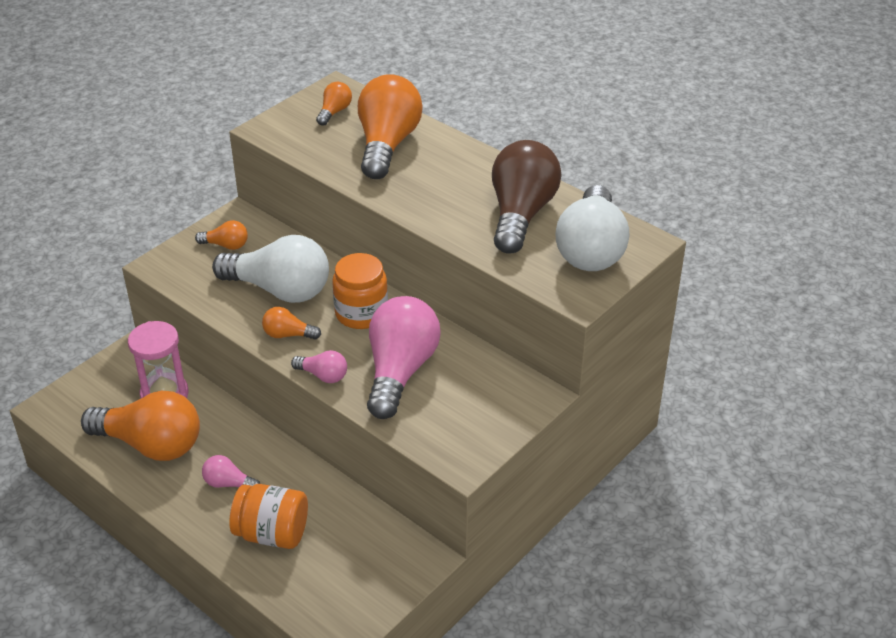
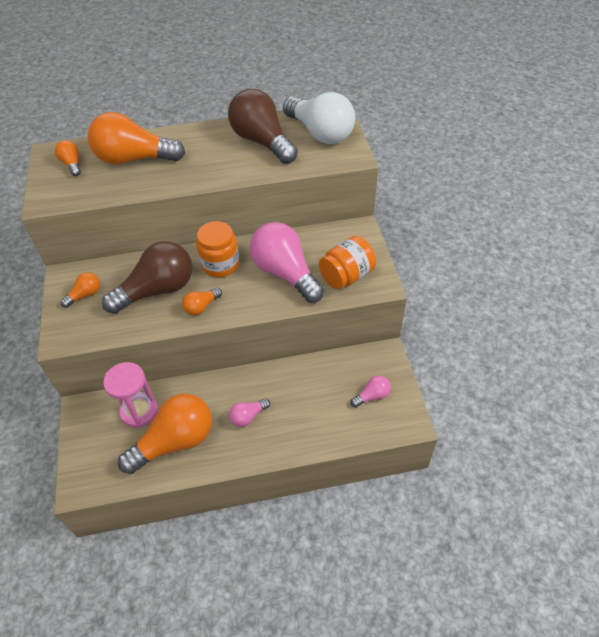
camera: 50 degrees left, 10 degrees up
white light bulb [212,235,329,303] -> brown light bulb [102,241,192,314]
orange jar [229,484,308,549] -> orange jar moved to [319,236,376,289]
pink light bulb [291,350,347,383] -> pink light bulb moved to [351,376,391,408]
orange light bulb [358,74,423,179] -> orange light bulb turned 45 degrees counterclockwise [87,112,185,165]

